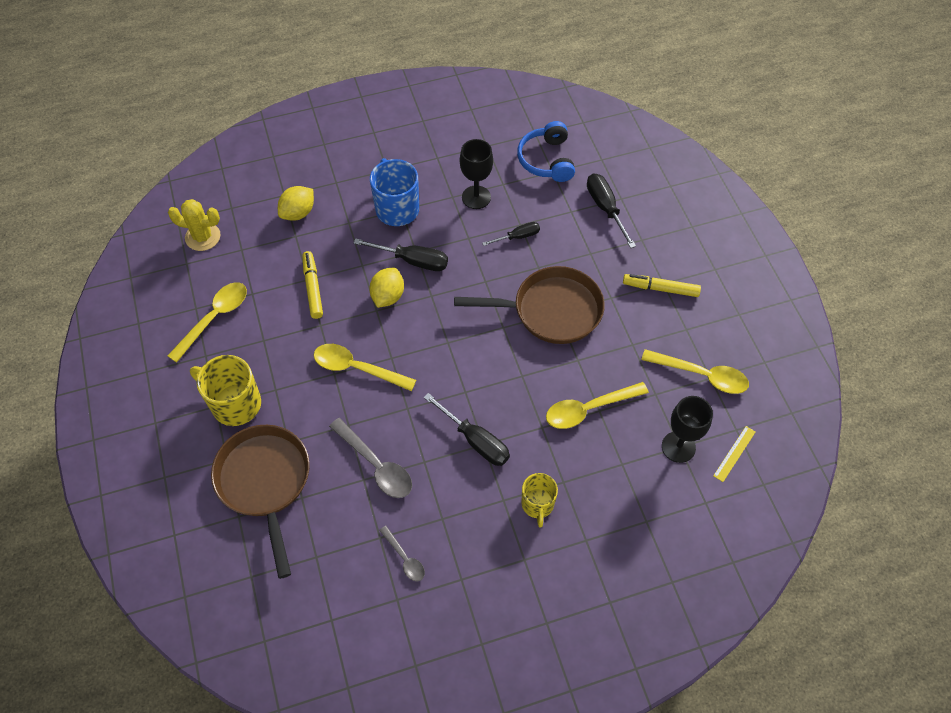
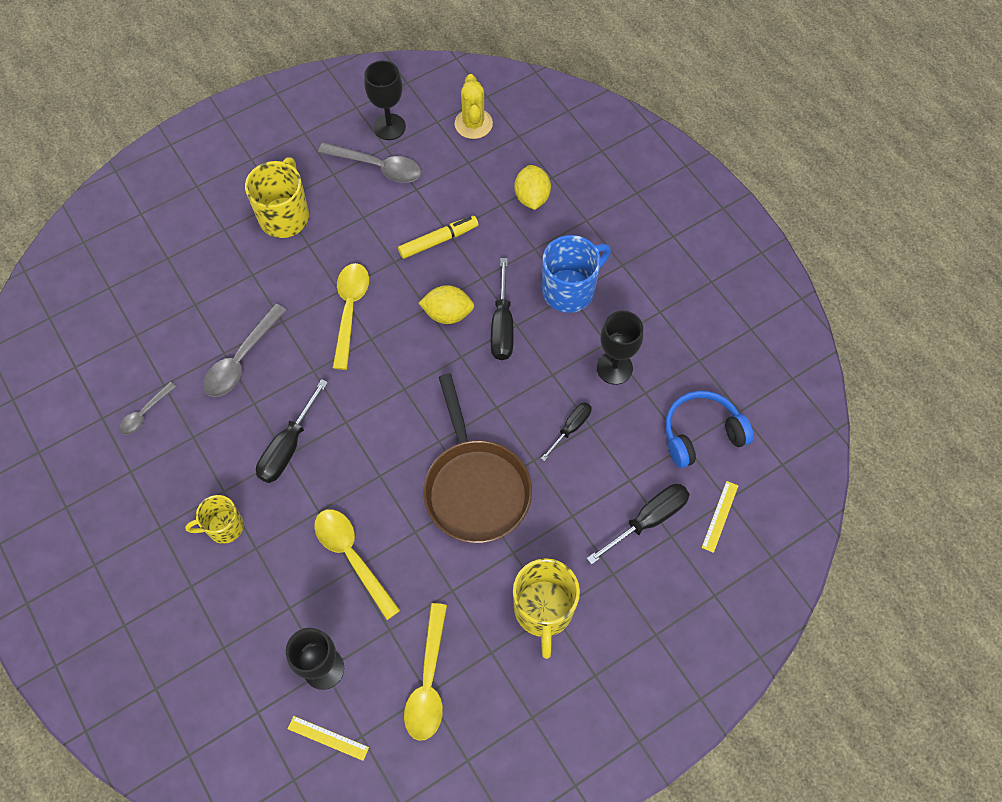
camera: 75 degrees right, 5 degrees up
yellow spoon [167,282,247,363] -> grey spoon [318,142,421,183]
brown pan [211,425,310,579] -> none
yellow lemon [278,186,314,221] -> yellow lemon turned 60 degrees clockwise [514,165,551,210]
black screwdriver [482,222,540,246] -> black screwdriver turned 105 degrees counterclockwise [541,402,592,461]
yellow marker [623,274,701,297] -> yellow mug [513,558,580,659]
none -> black goblet [364,61,406,140]
none -> yellow ruler [702,481,738,553]

